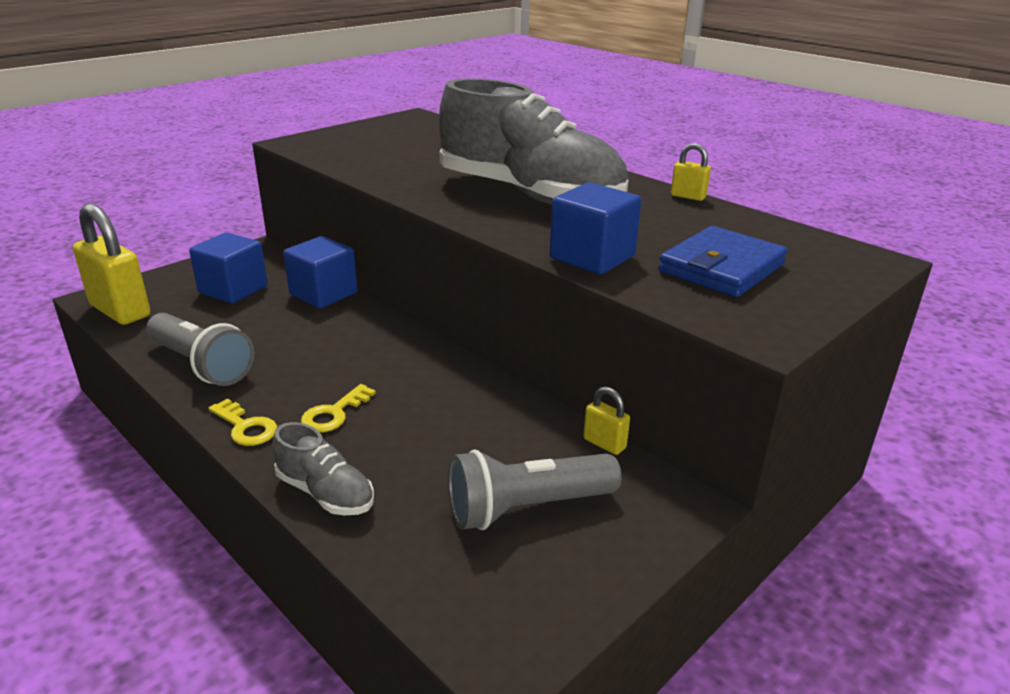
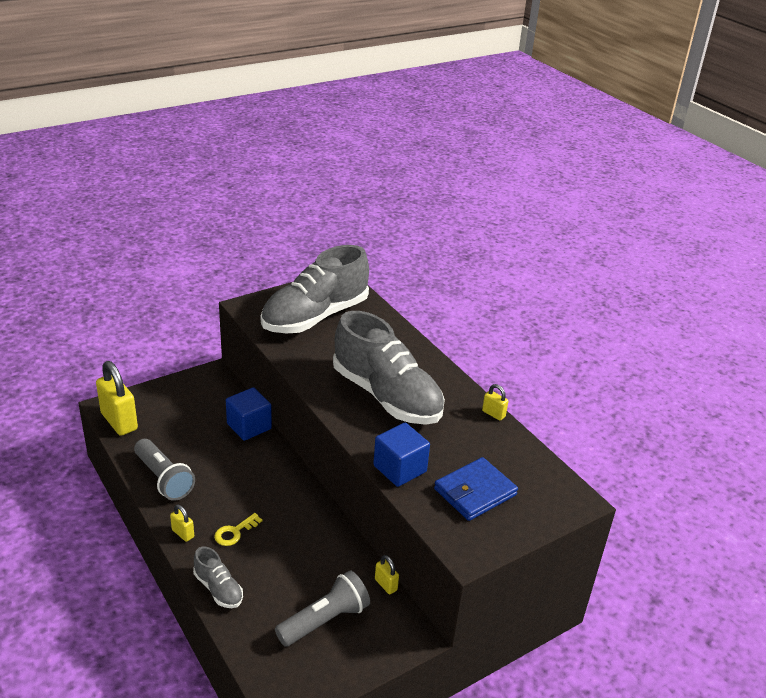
camera: 10 degrees right, 5 degrees up
blue cube [189,232,268,304] -> none
yellow key [209,399,277,446] -> yellow padlock [170,505,194,542]
grey flashlight [448,449,622,530] -> grey flashlight turned 150 degrees clockwise [275,570,370,647]
none -> grey shoe [261,245,369,334]

